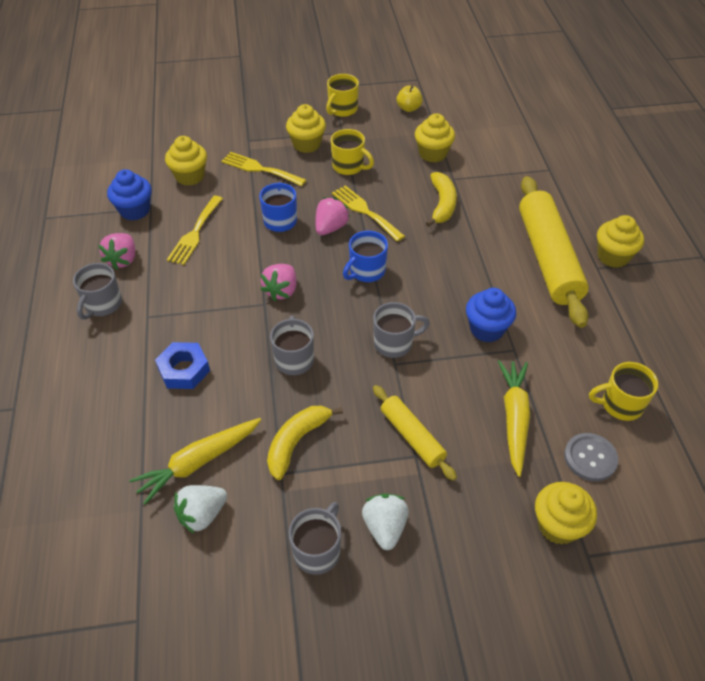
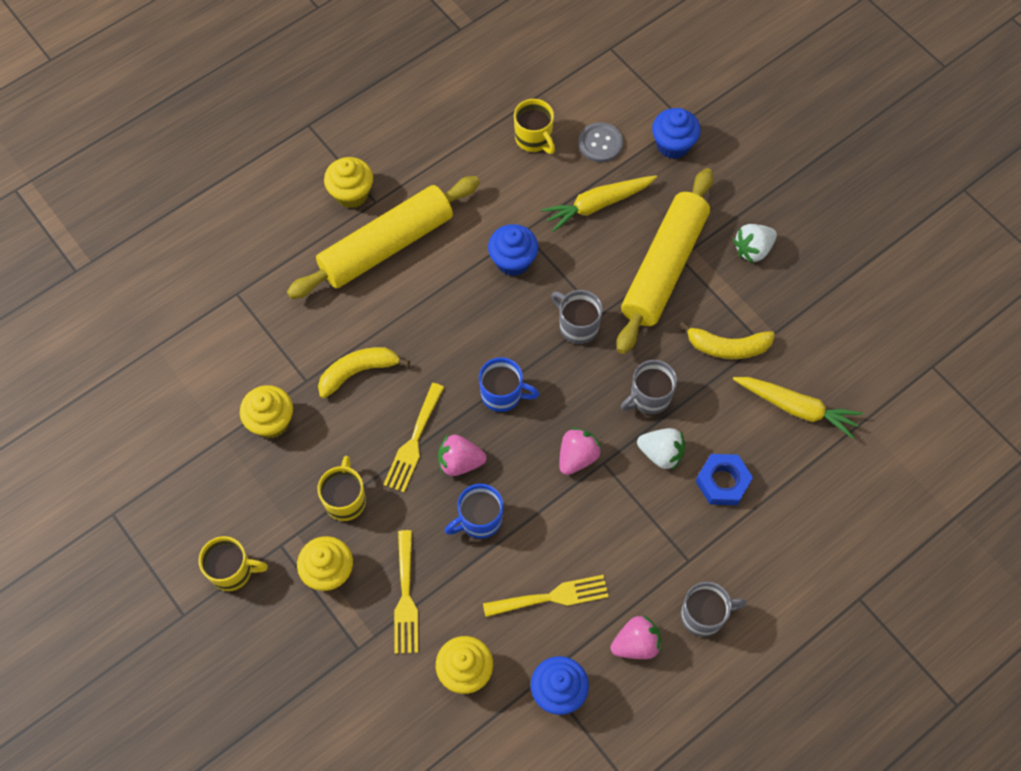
camera: 120 degrees left, 15 degrees up
white strawberry [174,485,227,533] -> white strawberry moved to [637,428,685,471]
pink strawberry [260,264,297,301] -> pink strawberry turned 45 degrees counterclockwise [559,427,602,475]
grey mug [289,502,341,575] -> none
yellow rolling pin [373,385,457,481] -> yellow rolling pin [617,168,713,354], size x1.91
yellow apple [397,86,423,112] -> none
yellow cupcake [535,482,597,545] -> blue cupcake [652,108,701,159]

